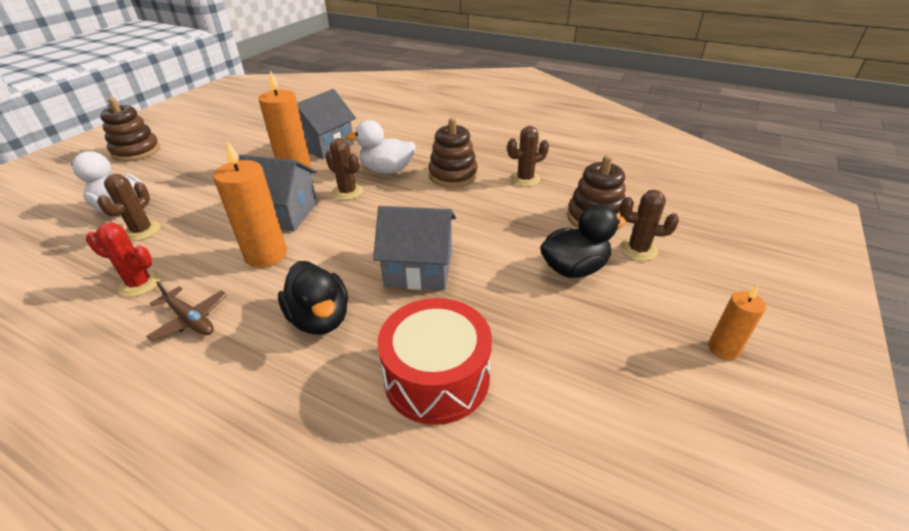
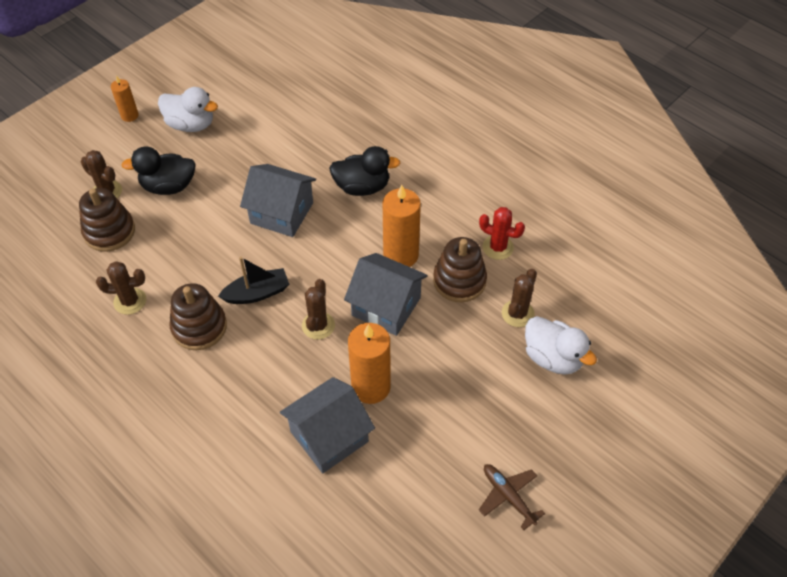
camera: 165 degrees left, 15 degrees up
brown stacking toy [100,98,160,162] -> brown stacking toy moved to [433,237,487,302]
brown plane [146,281,227,342] -> brown plane moved to [479,464,545,530]
black duck [278,261,348,335] -> black duck turned 105 degrees clockwise [329,146,401,196]
brown cactus [325,138,363,200] -> brown cactus turned 45 degrees clockwise [302,279,335,340]
white duck [346,120,416,174] -> white duck moved to [158,87,218,132]
red drum [378,298,492,425] -> none
none -> black boat [218,257,289,304]

